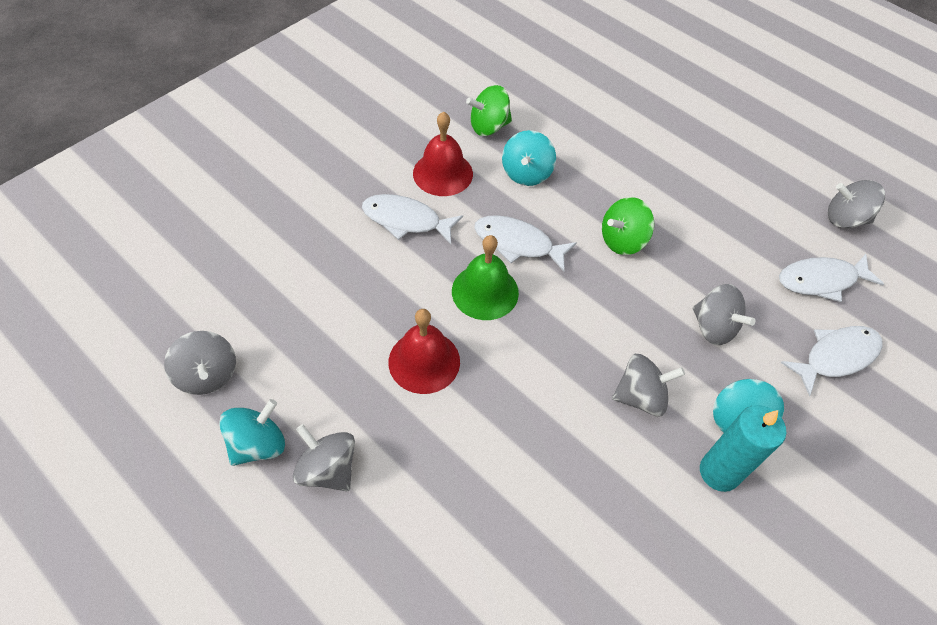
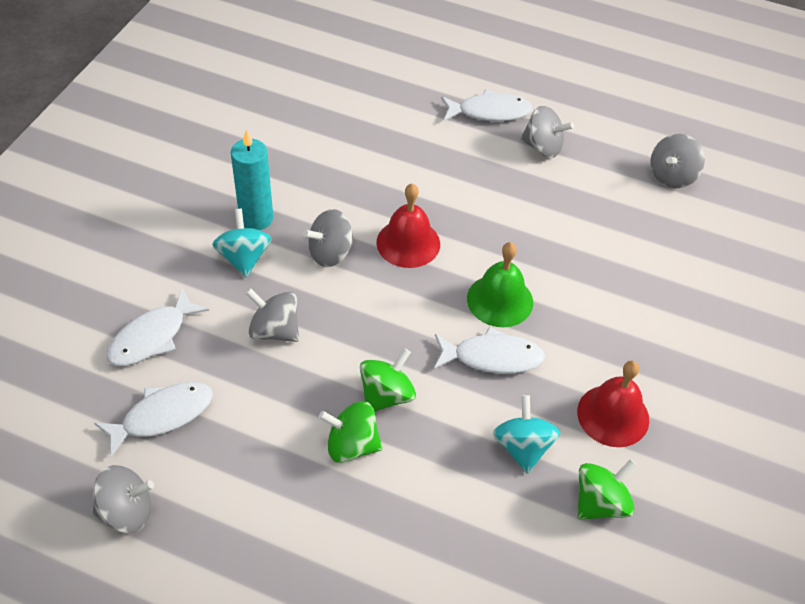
camera: 160 degrees right, 5 degrees down
grey spinning top [164,331,236,395] -> grey spinning top turned 90 degrees counterclockwise [651,134,705,188]
turquoise spinning top [219,399,285,466] -> none
white fish [362,194,463,244] -> white fish moved to [441,89,533,121]
red bell [388,309,460,394] -> red bell moved to [376,183,440,268]
none -> green spinning top [319,401,383,463]

